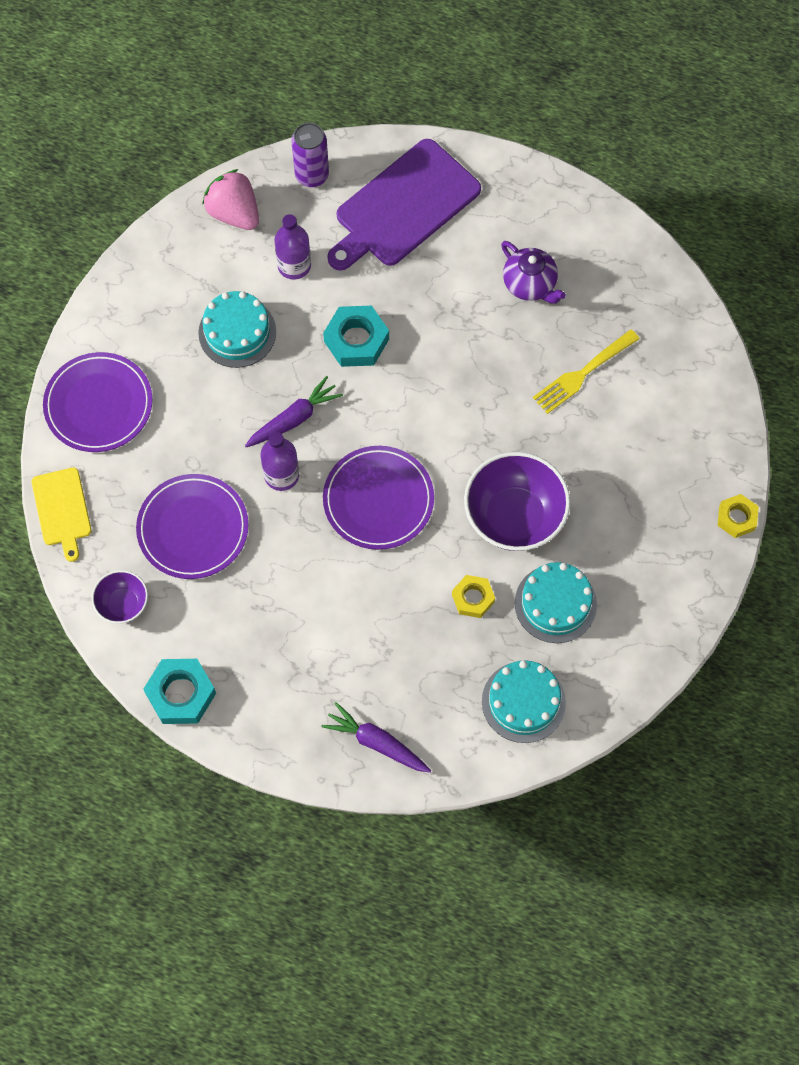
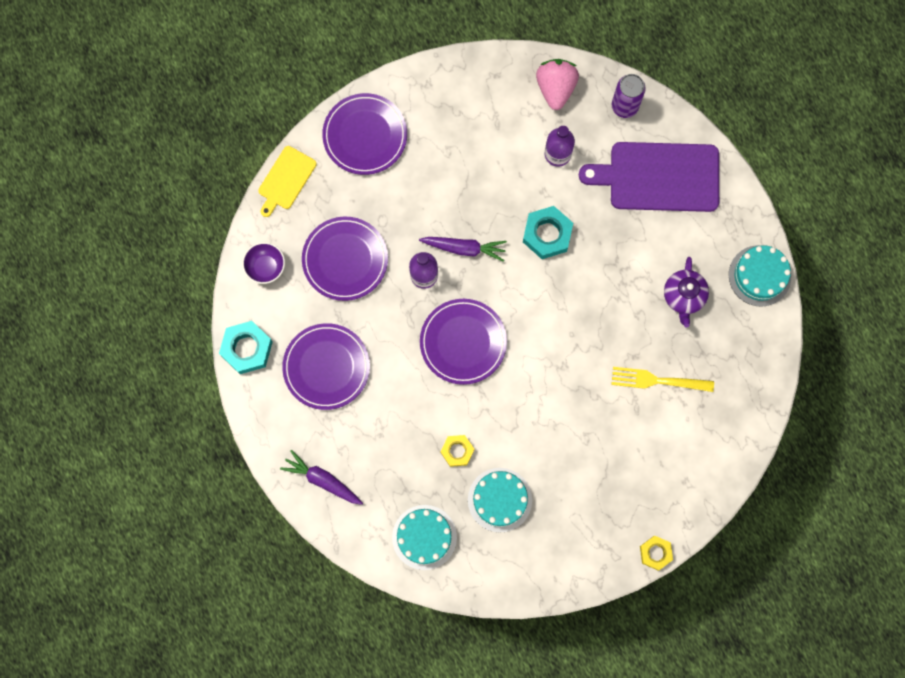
camera: 45 degrees right, 10 degrees up
turquoise cake [198,291,276,368] -> turquoise cake moved to [729,245,791,307]
purple carrot [322,702,432,773] -> purple carrot turned 45 degrees counterclockwise [280,450,363,505]
purple bowl [464,452,570,551] -> none
none -> purple plate [282,323,370,410]

